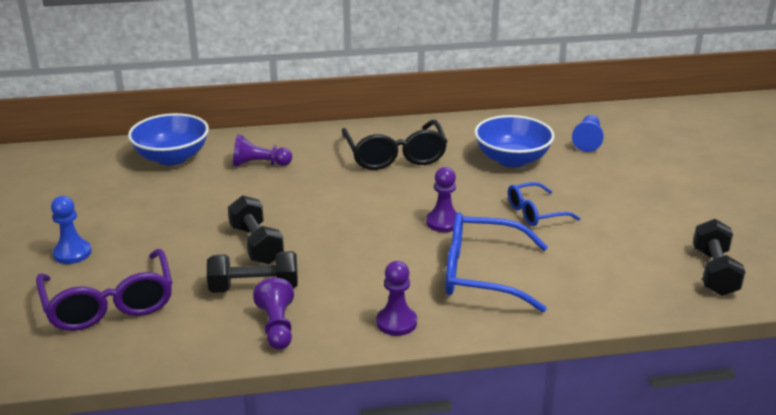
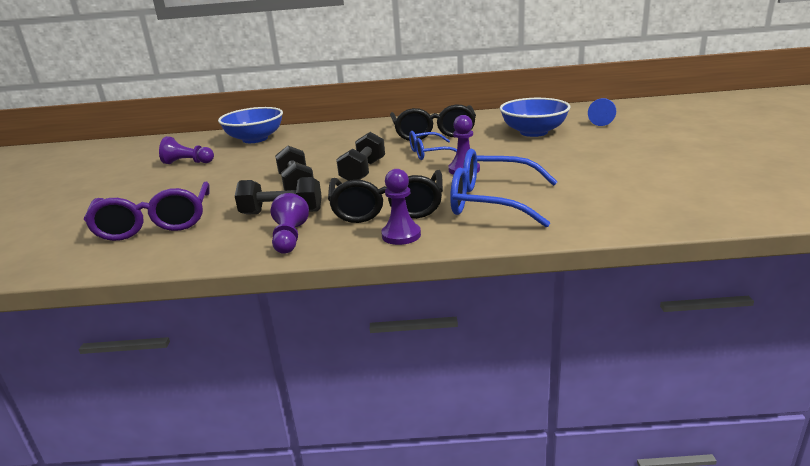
camera: 10 degrees right, 5 degrees down
blue pawn [51,196,92,264] -> none
purple pawn [233,135,292,167] -> purple pawn moved to [159,136,214,164]
blue glasses [508,182,581,226] -> blue glasses moved to [409,131,457,160]
black dumbbell [693,219,745,296] -> black dumbbell moved to [336,132,385,181]
none -> black glasses [328,170,443,223]

